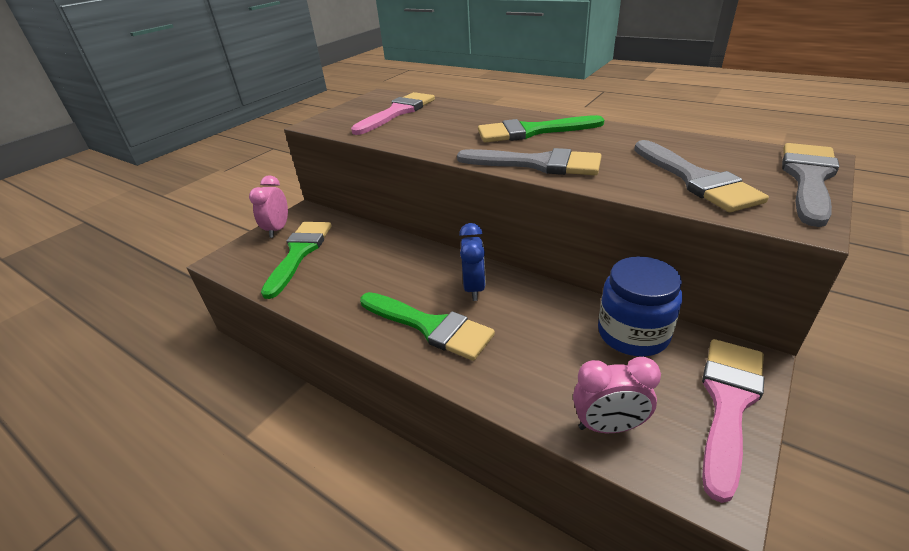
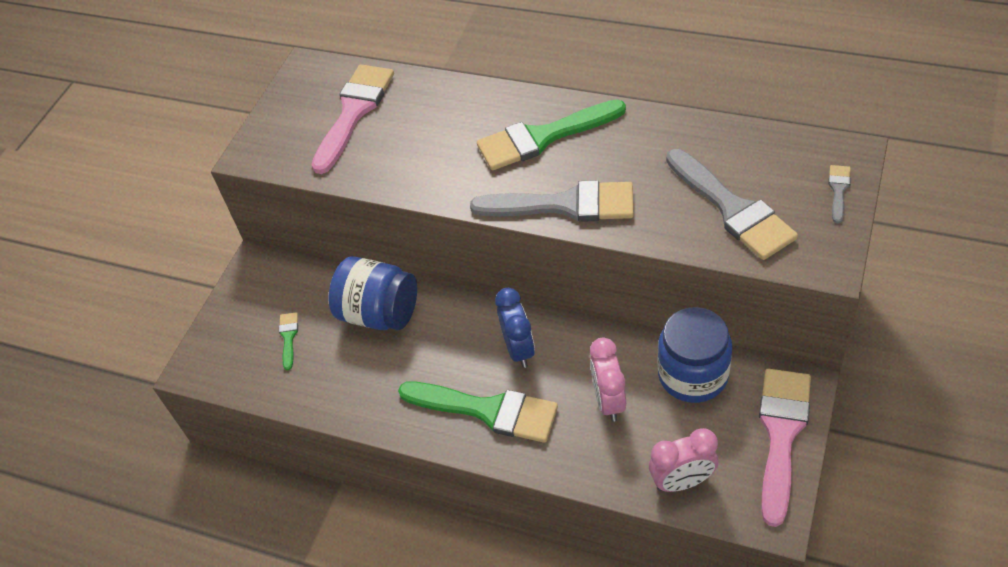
camera: 10 degrees left, 15 degrees up
pink clock [249,175,288,238] -> pink clock moved to [590,338,626,422]
green brush [261,222,332,299] -> green brush [279,312,298,370], size x0.44
grey brush [782,143,839,227] -> grey brush [828,165,851,224], size x0.44
none -> blue jar [328,256,417,330]

